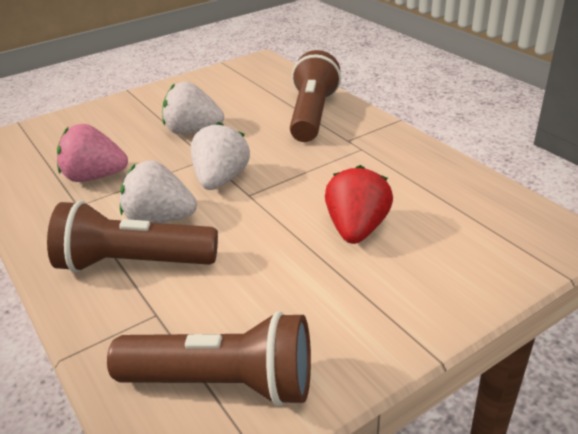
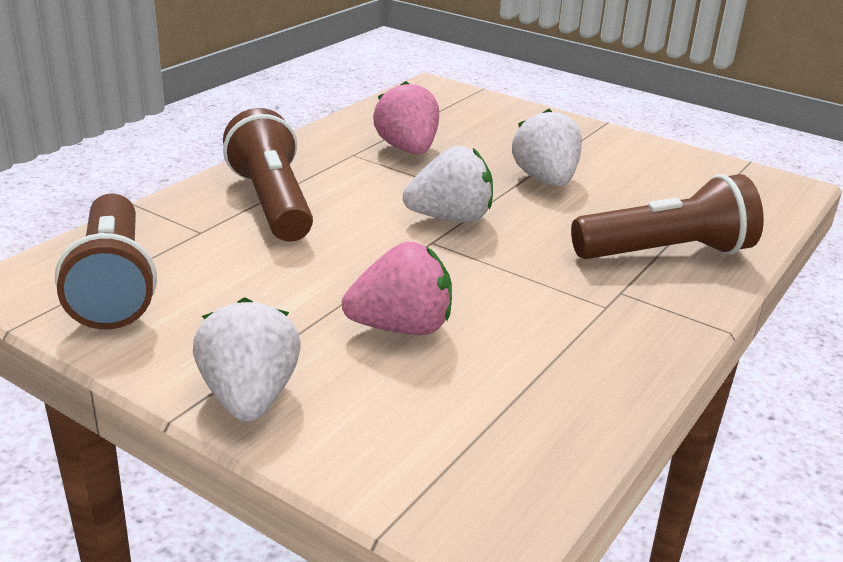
camera: 65 degrees right, 5 degrees down
white strawberry [120,160,197,223] -> white strawberry moved to [193,297,301,422]
red strawberry [325,165,393,244] -> pink strawberry [342,242,452,335]

